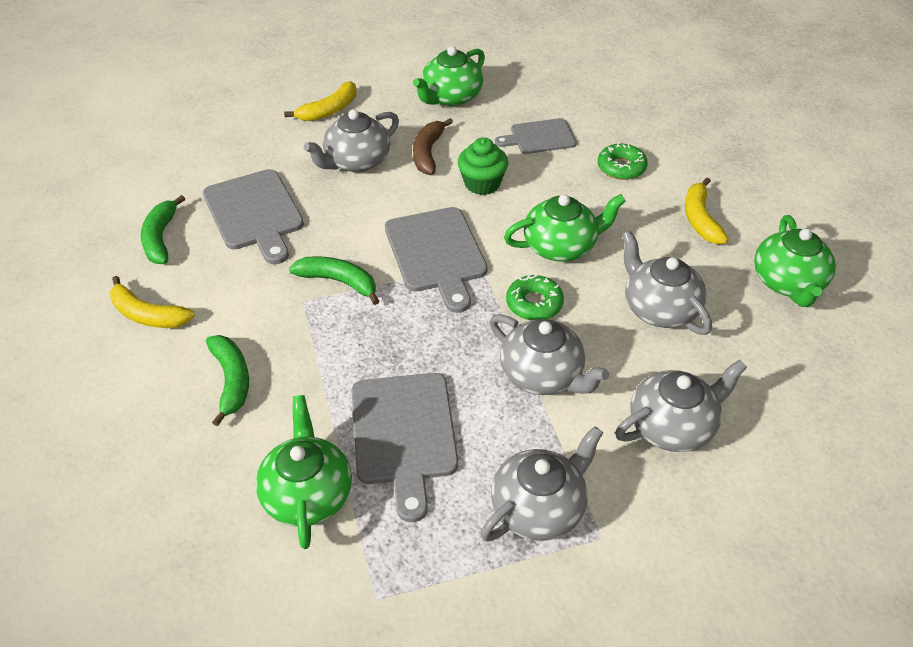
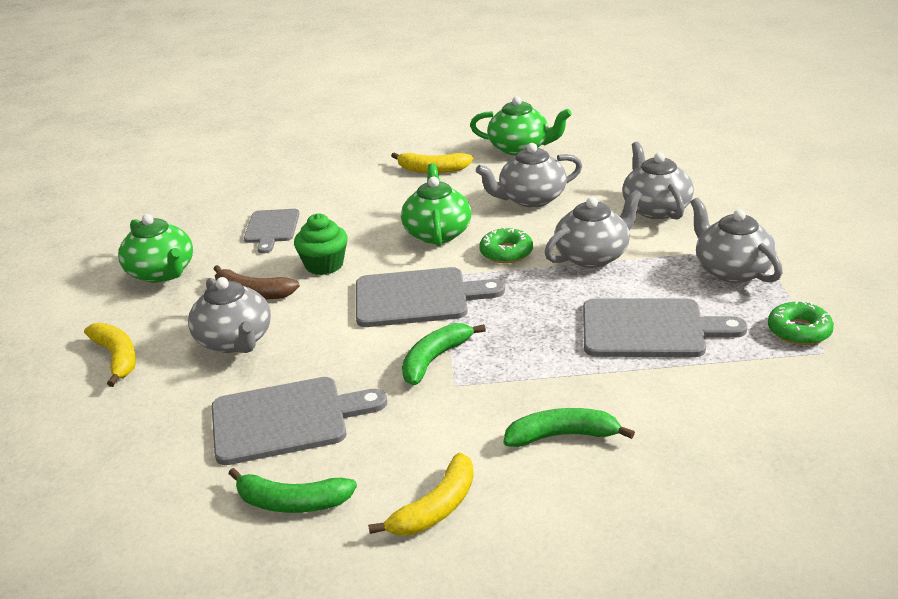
camera: 75 degrees left, 15 degrees down
green teapot [256,395,352,549] -> none
green donut [598,142,648,180] -> green donut moved to [768,301,834,345]

